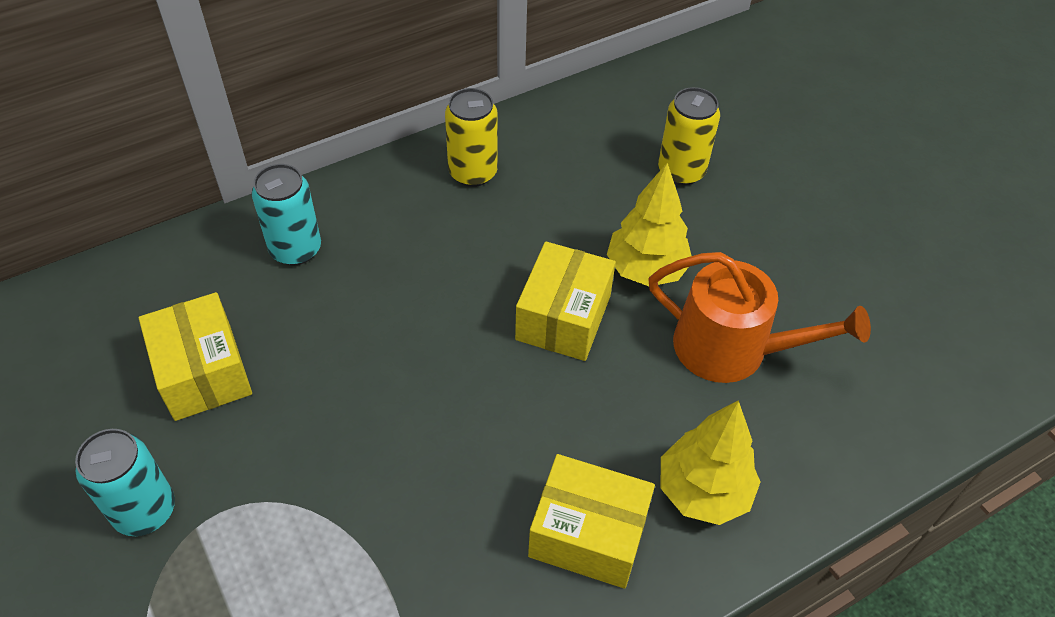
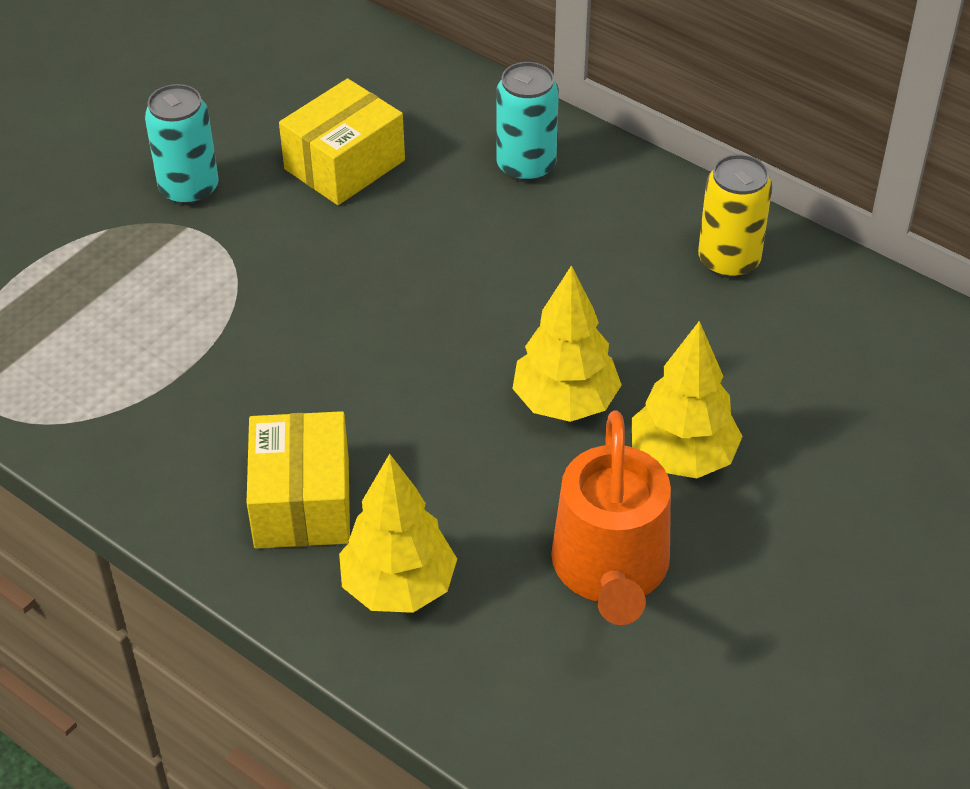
camera: 70 degrees right, 5 degrees down
yellow box [515,241,616,361] -> yellow tree [512,265,621,422]
yellow can [658,87,720,185] -> none

